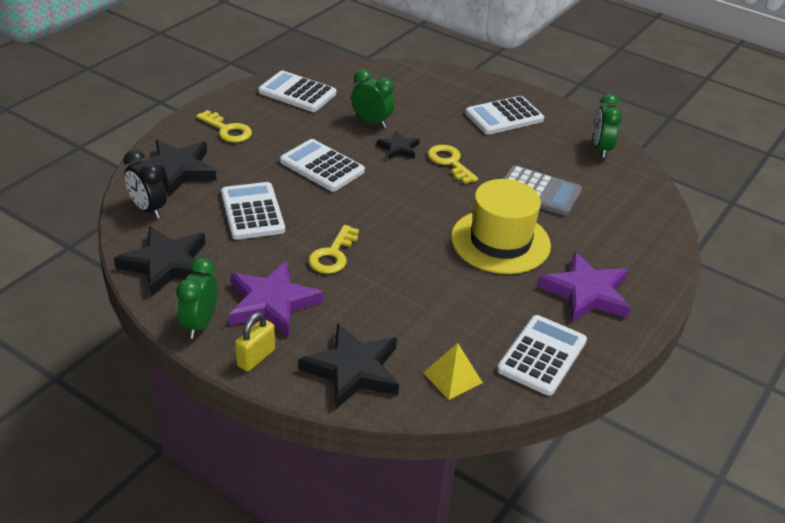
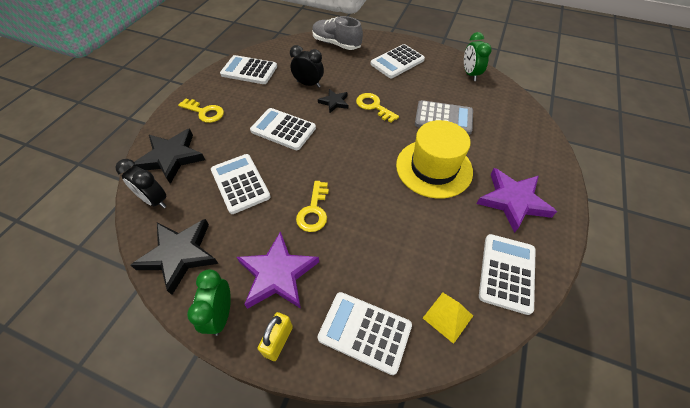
camera: 10 degrees left, 15 degrees up
black star [298,323,399,409] -> white calculator [317,292,412,375]
green clock [351,69,394,128] -> black clock [290,45,324,88]
none -> grey shoe [312,16,363,50]

